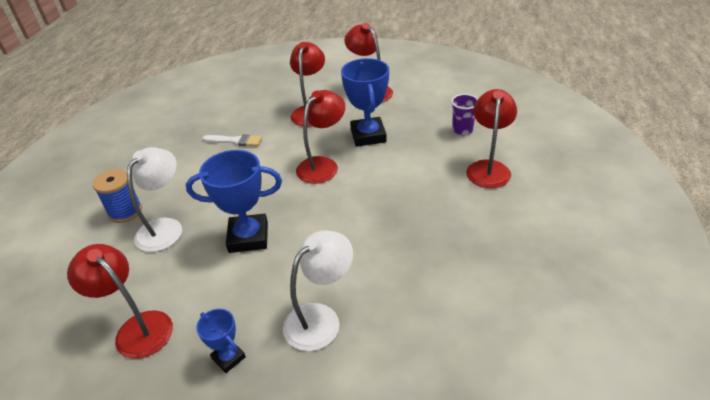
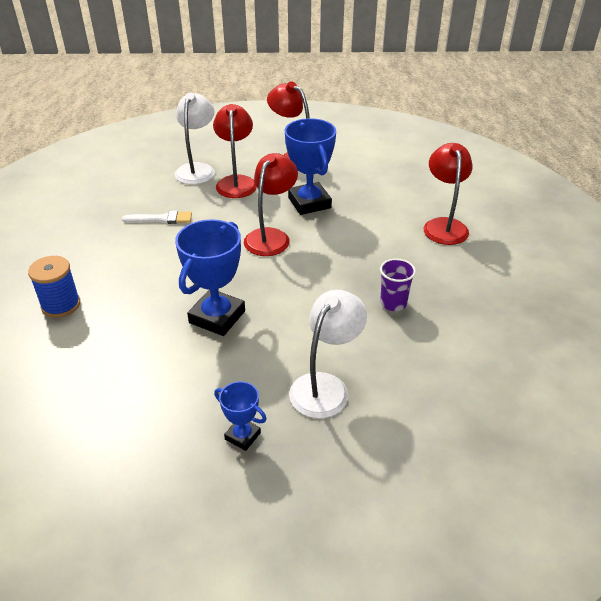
camera: 15 degrees left, 0 degrees up
red lamp [67,244,173,359] -> none
white lamp [127,147,182,252] -> white lamp moved to [175,93,215,185]
blue trophy [186,150,282,253] -> blue trophy turned 45 degrees counterclockwise [175,219,245,336]
purple cup [451,94,478,135] -> purple cup moved to [380,258,416,311]

